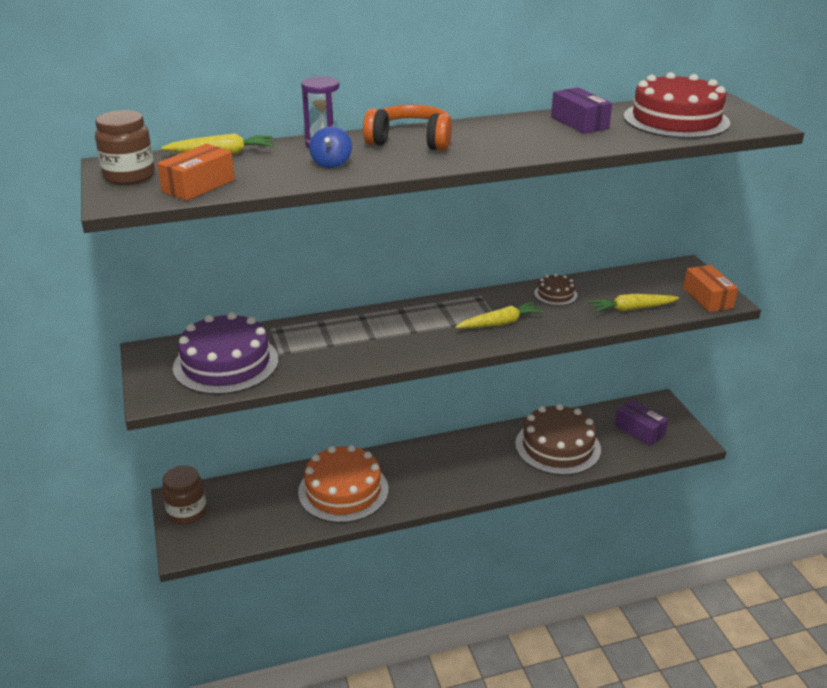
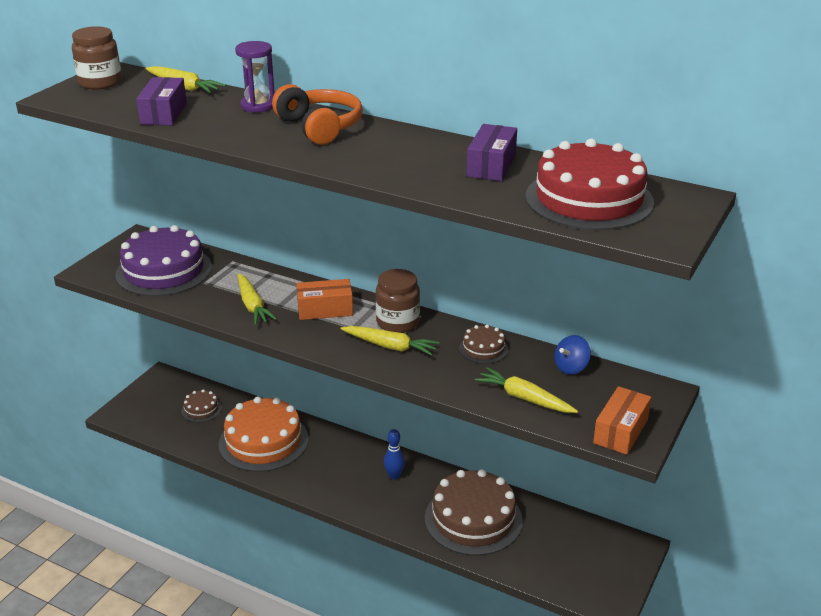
camera: 45 degrees right, 0 degrees up
orange box [157,144,235,201] -> orange box moved to [296,279,353,320]
brown jar [162,465,207,525] -> brown jar moved to [376,269,420,333]
blue spinning top [309,126,352,168] -> blue spinning top moved to [555,335,591,375]
purple box [615,399,668,446] -> purple box moved to [136,77,187,125]
none -> brown cake [181,389,222,422]
none -> yellow carrot [238,274,277,325]
none -> blue bowling pin [384,429,405,480]

